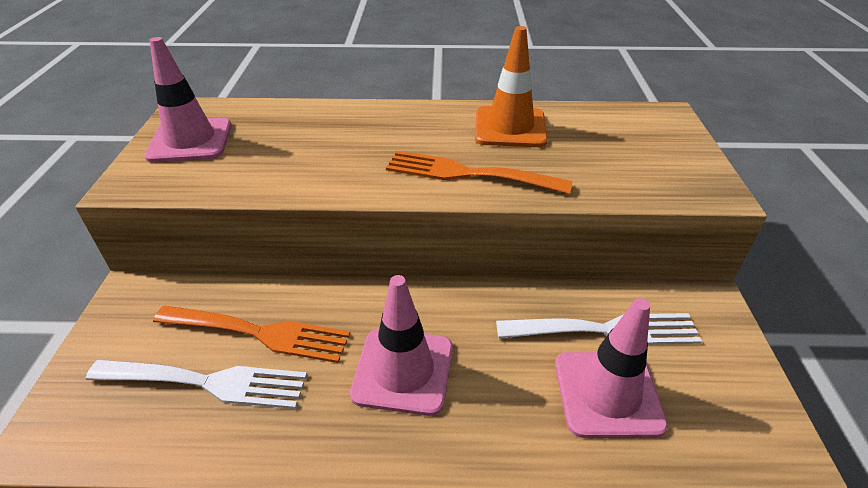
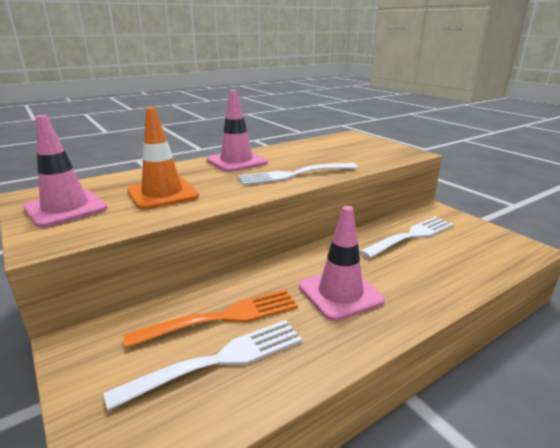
camera: 35 degrees left, 15 degrees down
orange fork [386,151,572,194] -> white fork [237,163,358,185]
orange traffic cone [475,26,548,147] -> orange traffic cone moved to [127,107,199,210]
pink traffic cone [555,298,668,438] -> pink traffic cone moved to [206,90,267,172]

